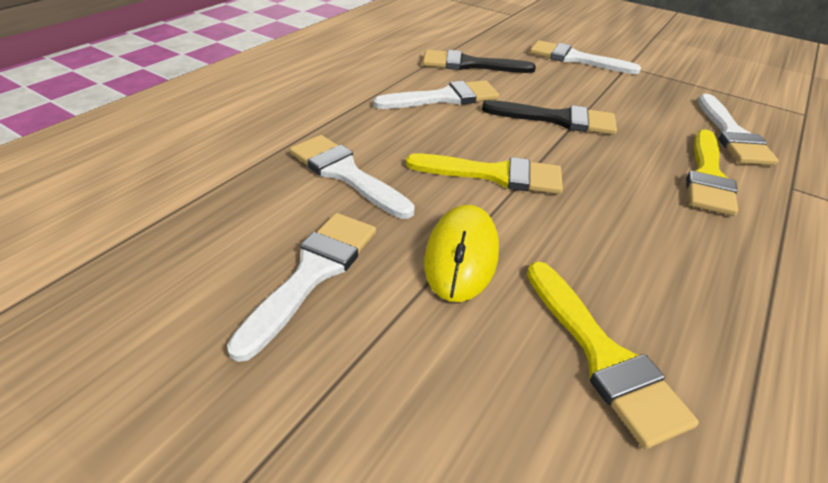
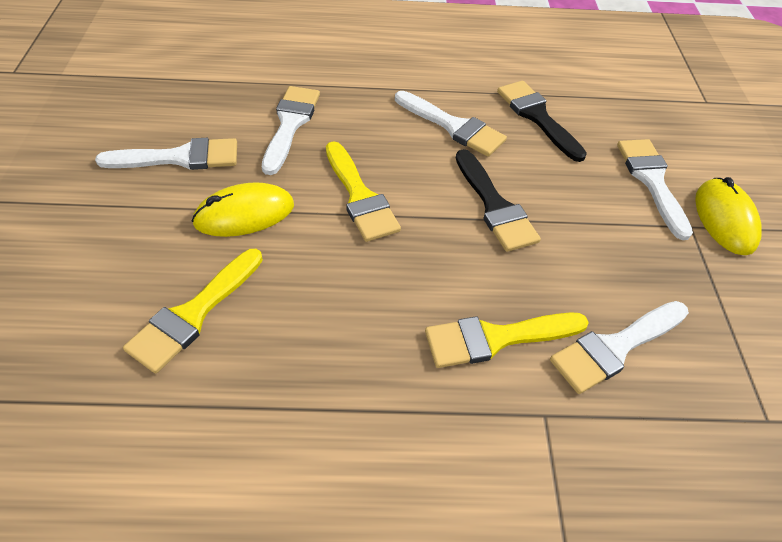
camera: 55 degrees right, 10 degrees up
none -> yellow mouse [695,177,762,255]

